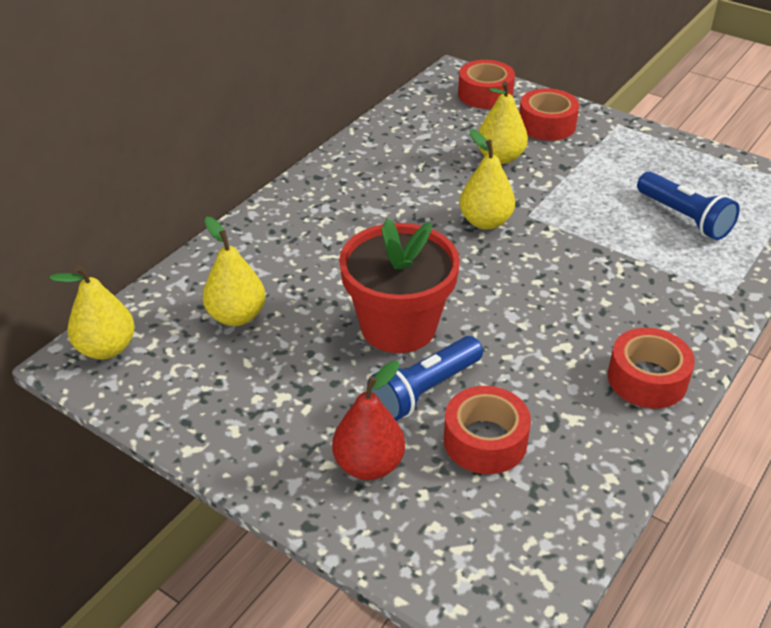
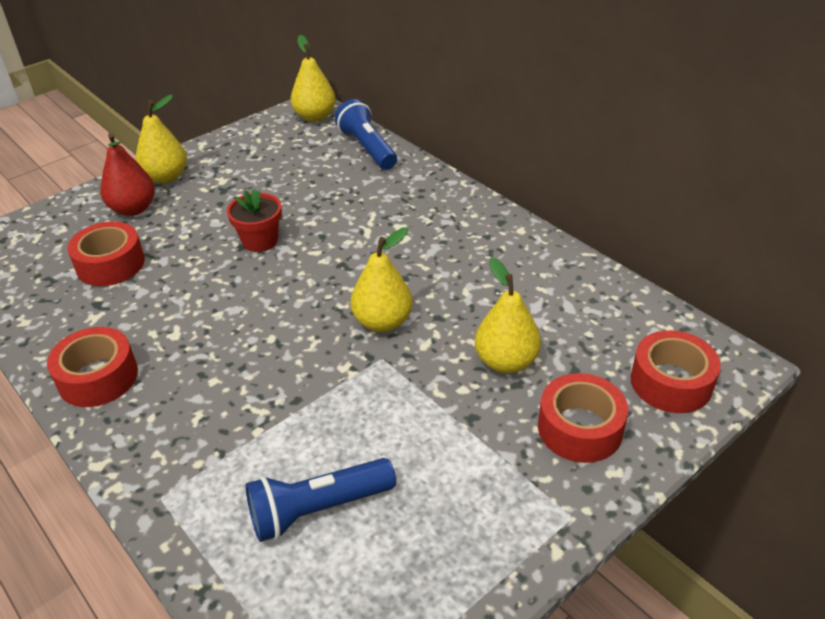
camera: 105 degrees right, 0 degrees up
yellow pear [202,217,266,326] -> yellow pear moved to [136,95,187,184]
red flower pot [339,218,460,353] -> red flower pot [227,188,282,252], size x0.53
blue flashlight [367,336,483,421] -> blue flashlight moved to [335,99,397,170]

